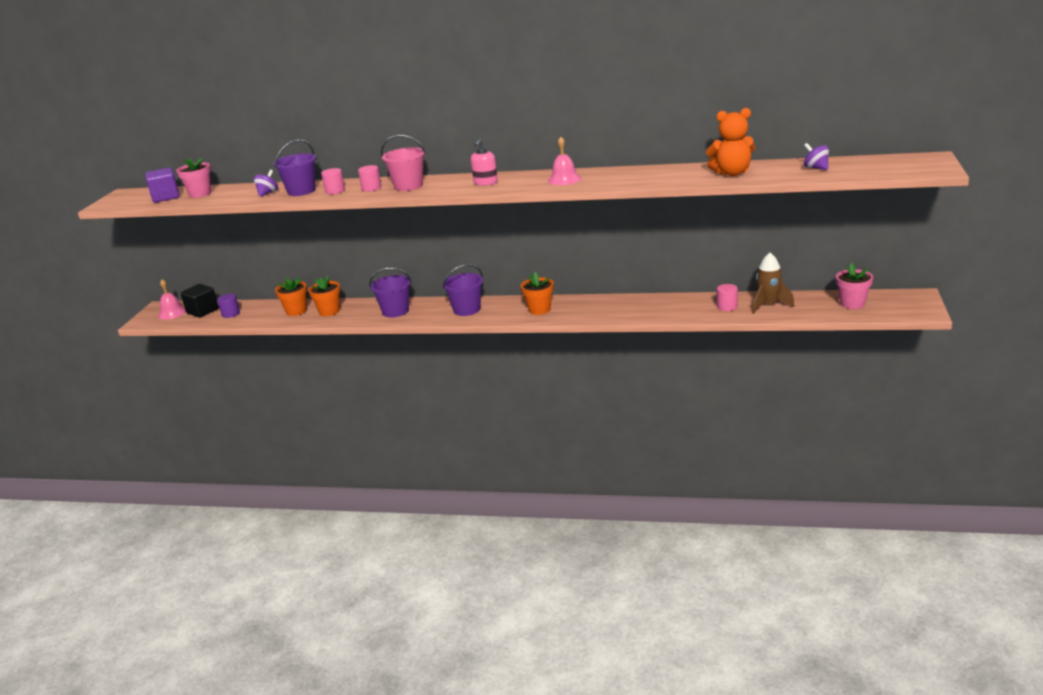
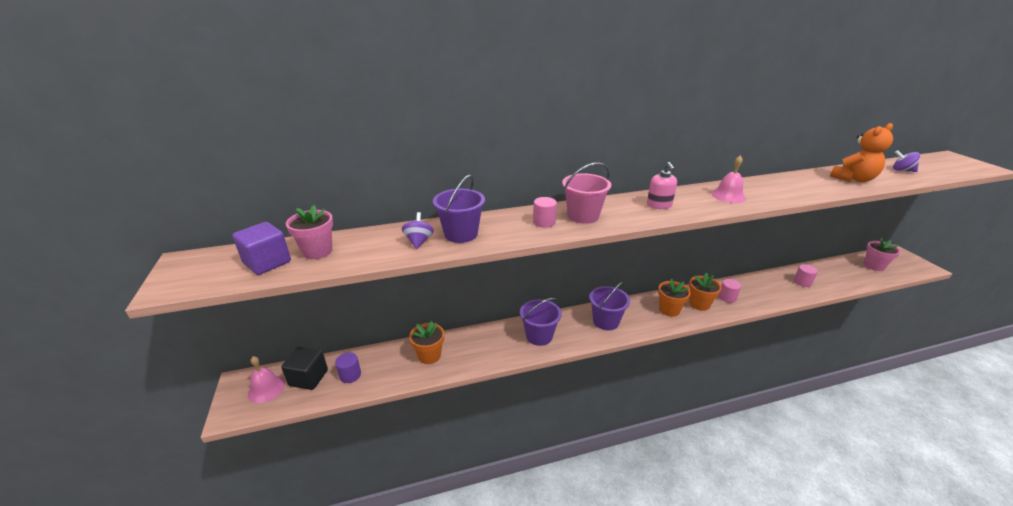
camera: 30 degrees left, 5 degrees up
orange flower pot [308,275,340,316] -> orange flower pot moved to [689,273,722,311]
pink cylinder [321,168,345,194] -> pink cylinder moved to [718,279,741,303]
brown rocket [752,253,795,314] -> none

